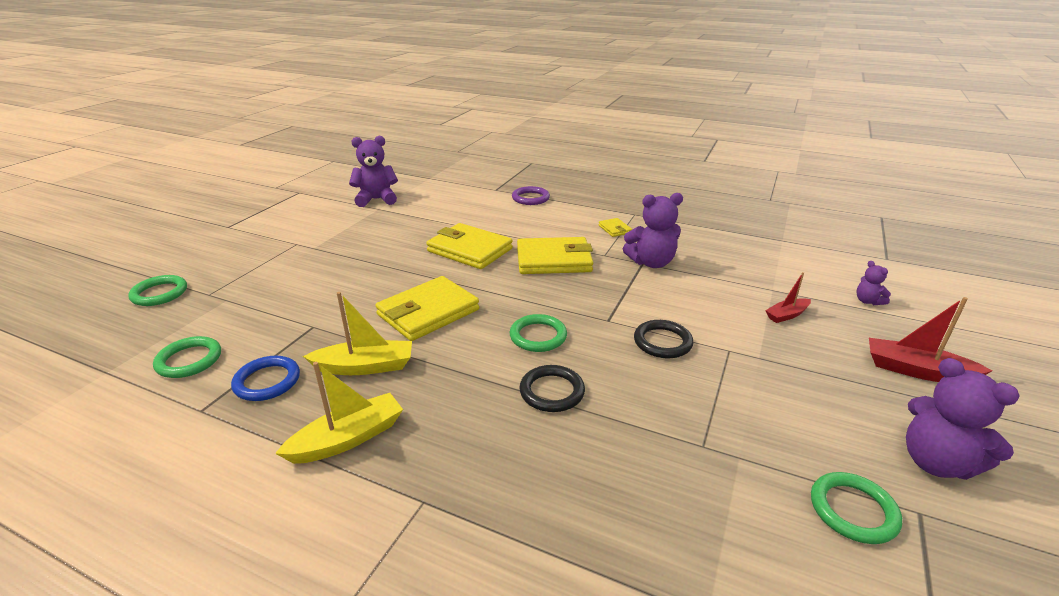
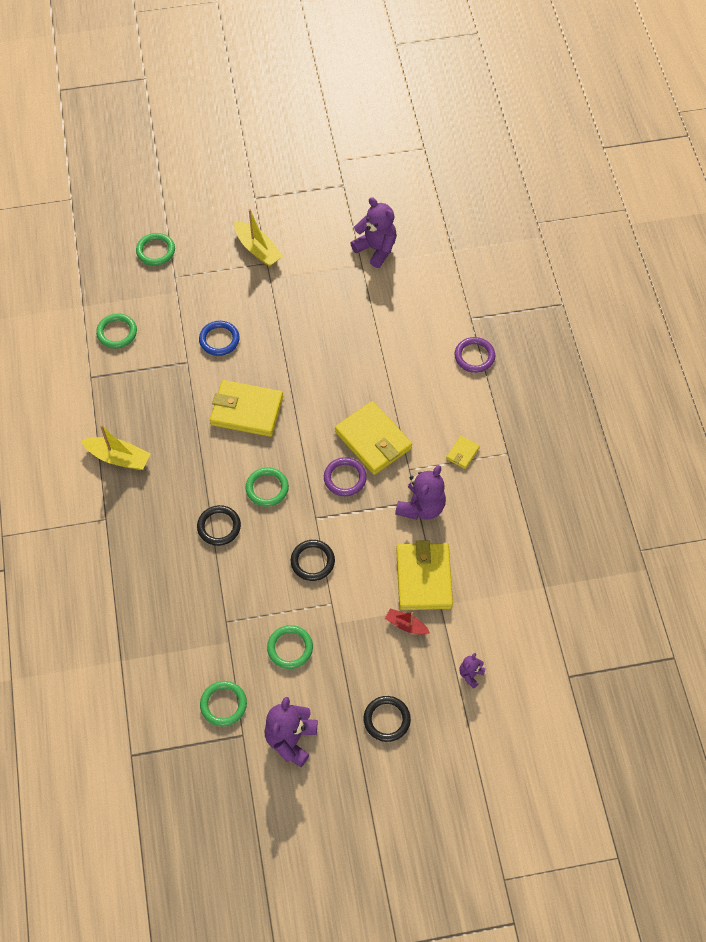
camera: 55 degrees right, 30 degrees up
blue ring [231,356,300,401] -> blue ring moved to [199,321,240,356]
yellow boat [303,292,412,375] -> yellow boat moved to [234,209,283,266]
yellow wallet [426,223,513,269] -> yellow wallet moved to [396,540,453,610]
purple teddy bear [623,193,683,268] -> purple teddy bear turned 105 degrees counterclockwise [395,465,446,520]
red boat [869,297,992,382] -> black ring [364,696,411,742]
none -> green ring [267,625,313,669]
none -> purple ring [324,457,367,496]

